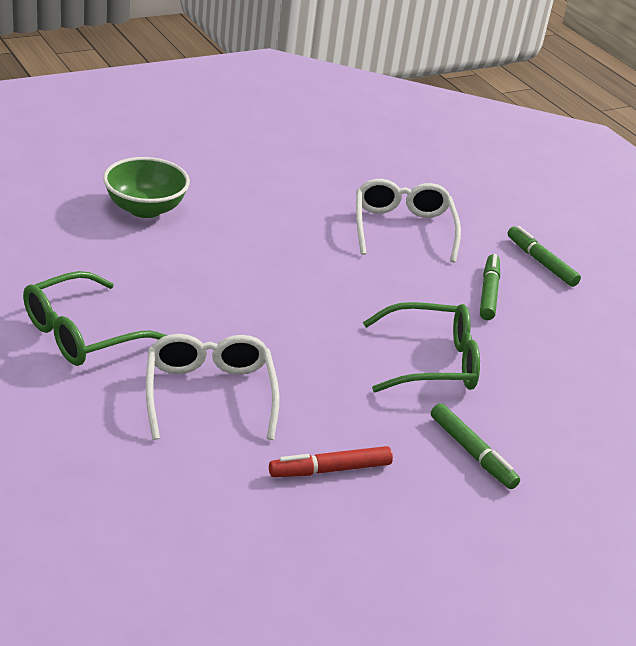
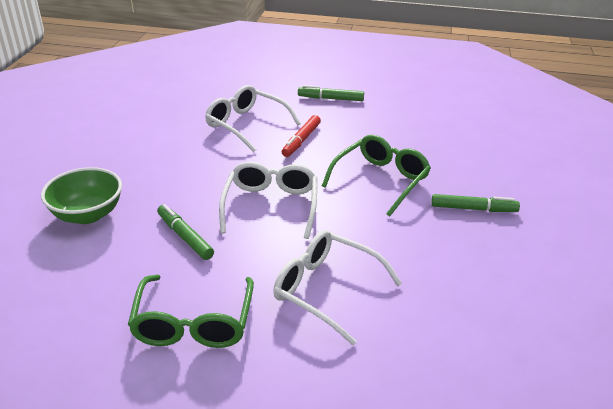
camera: 45 degrees left, 0 degrees up
red marker [269,446,393,477] -> red marker moved to [282,115,321,157]
green marker [480,254,500,320] -> green marker moved to [157,204,214,260]
none -> white glasses [219,162,317,239]

